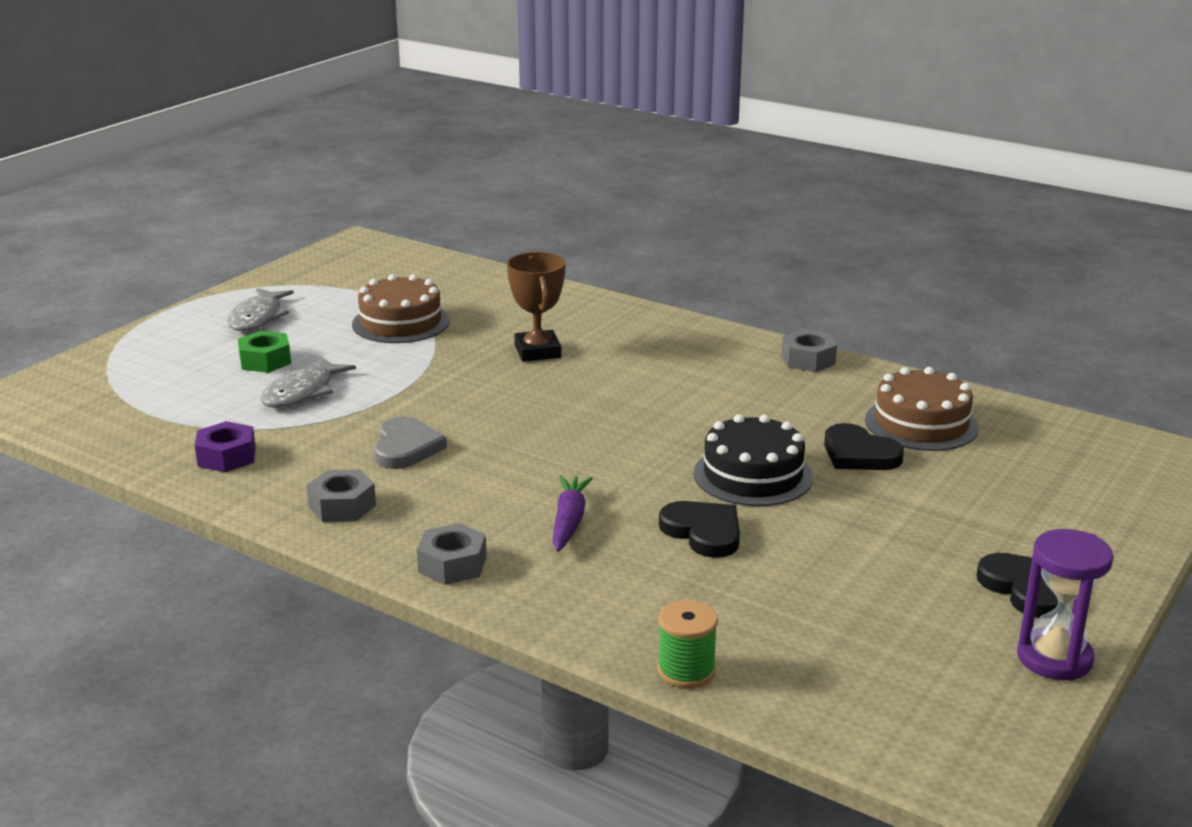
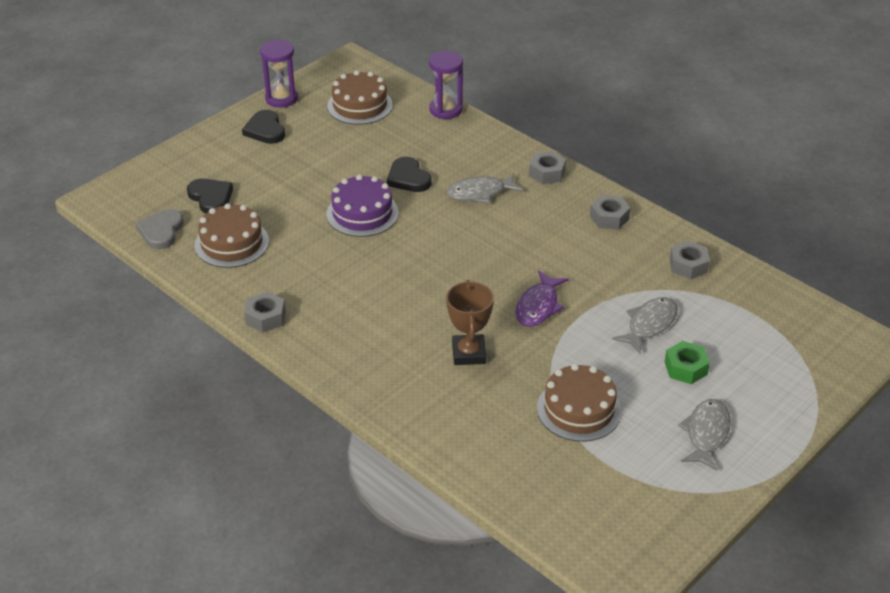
camera: 170 degrees left, 15 degrees up
purple nut [195,421,256,472] -> grey nut [670,241,709,279]
grey heart [374,417,447,469] -> grey heart moved to [136,209,184,249]
purple carrot [553,475,593,552] -> grey fish [446,173,523,203]
green spool [657,600,718,688] -> purple hourglass [429,51,463,119]
black cake [694,414,813,506] -> purple cake [327,175,399,237]
black heart [824,423,904,470] -> black heart moved to [187,178,233,213]
none -> brown cake [327,70,393,125]
none -> purple fish [516,271,569,327]

